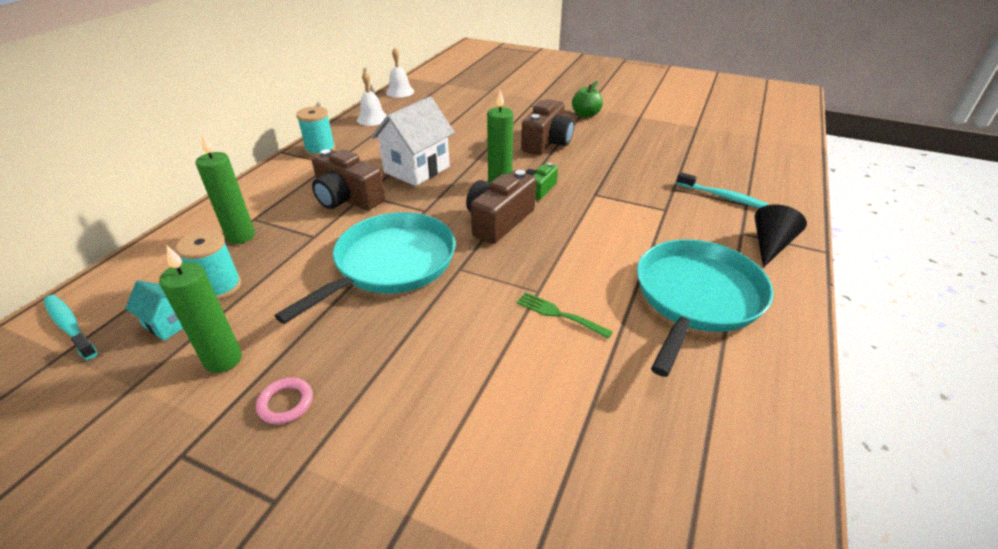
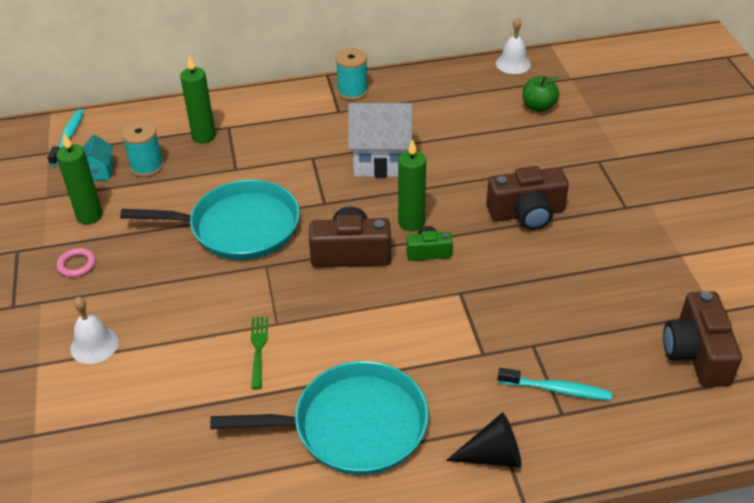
camera: 55 degrees right, 5 degrees up
brown camera [312,149,385,210] -> brown camera moved to [663,291,742,387]
white bell [357,72,387,126] -> white bell moved to [70,297,118,364]
green apple [572,81,603,118] -> green apple moved to [523,76,559,112]
turquoise toothbrush [676,172,769,208] -> turquoise toothbrush turned 75 degrees counterclockwise [498,368,612,400]

